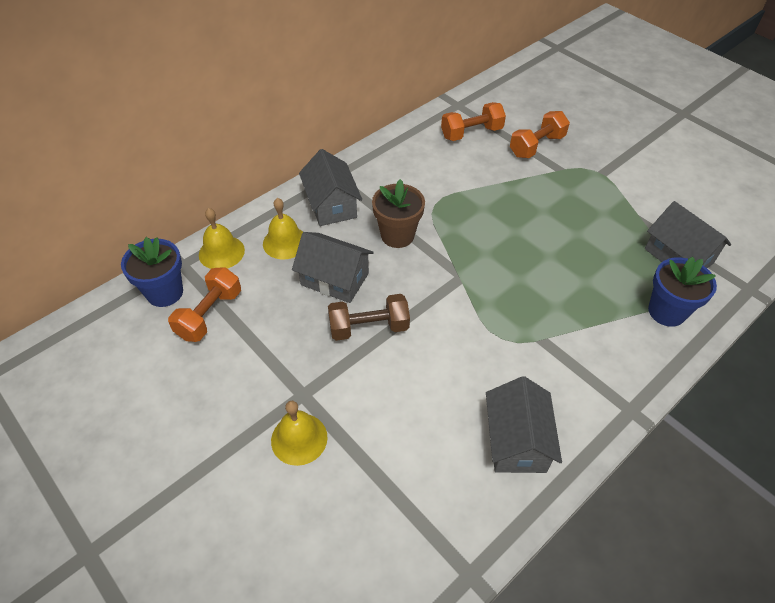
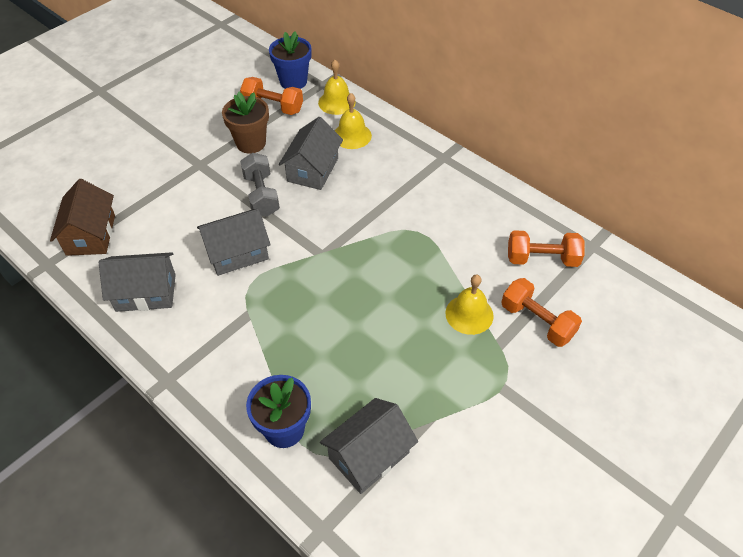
camera: 85 degrees right, 0 degrees up
yellow bell [271,401,328,466] -> yellow bell moved to [445,275,494,335]
grey house [299,149,362,226] -> grey house moved to [197,209,271,276]
brown dumbbell [328,294,410,341] -> grey dumbbell [240,153,280,217]
brown flower pot [372,179,425,248] -> brown flower pot moved to [222,91,269,153]
orange dumbbell [441,102,506,141] -> orange dumbbell turned 60 degrees counterclockwise [508,230,585,267]
none -> brown house [50,179,115,256]

